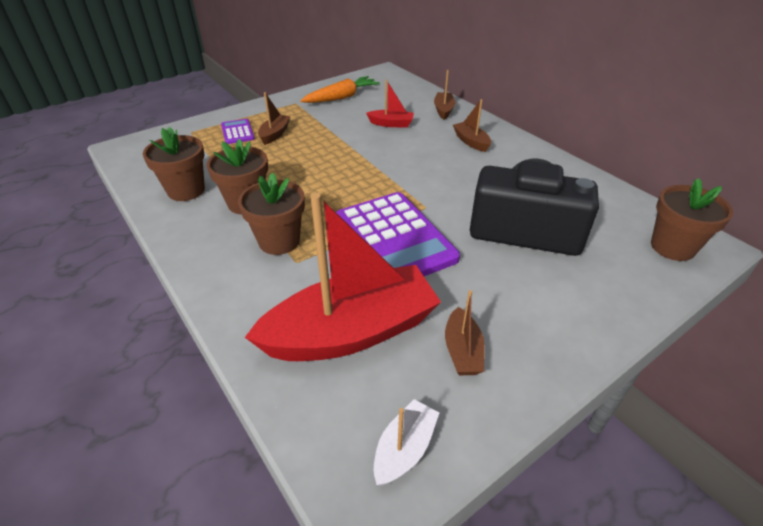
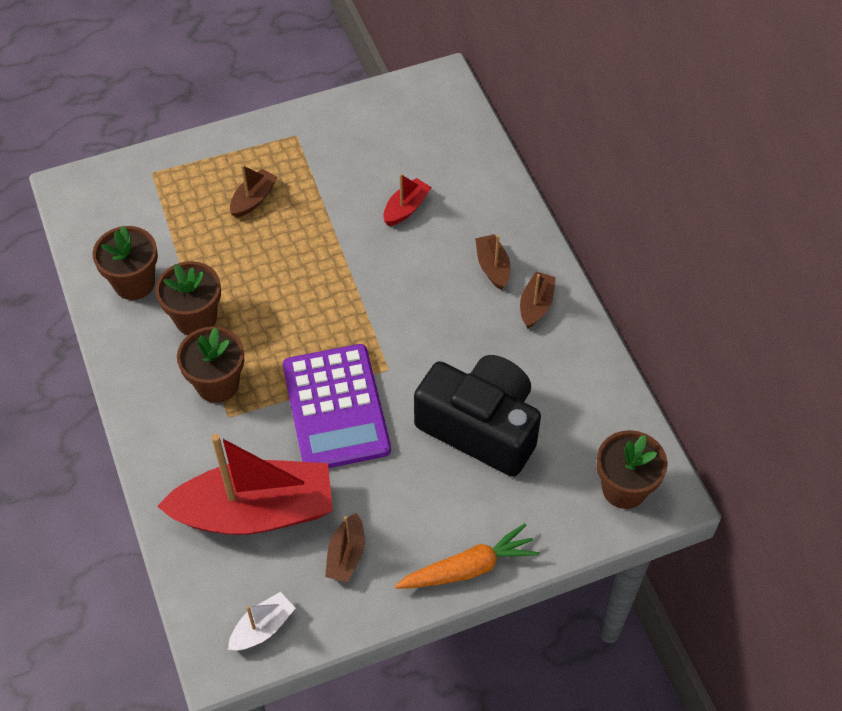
camera: 15 degrees right, 15 degrees up
purple calculator [221,119,255,144] -> none
orange carrot [300,76,380,103] -> orange carrot moved to [395,523,540,589]
red boat [366,80,414,127] -> red boat turned 75 degrees counterclockwise [383,174,432,226]
brown boat [434,70,456,120] -> brown boat moved to [520,272,556,329]

